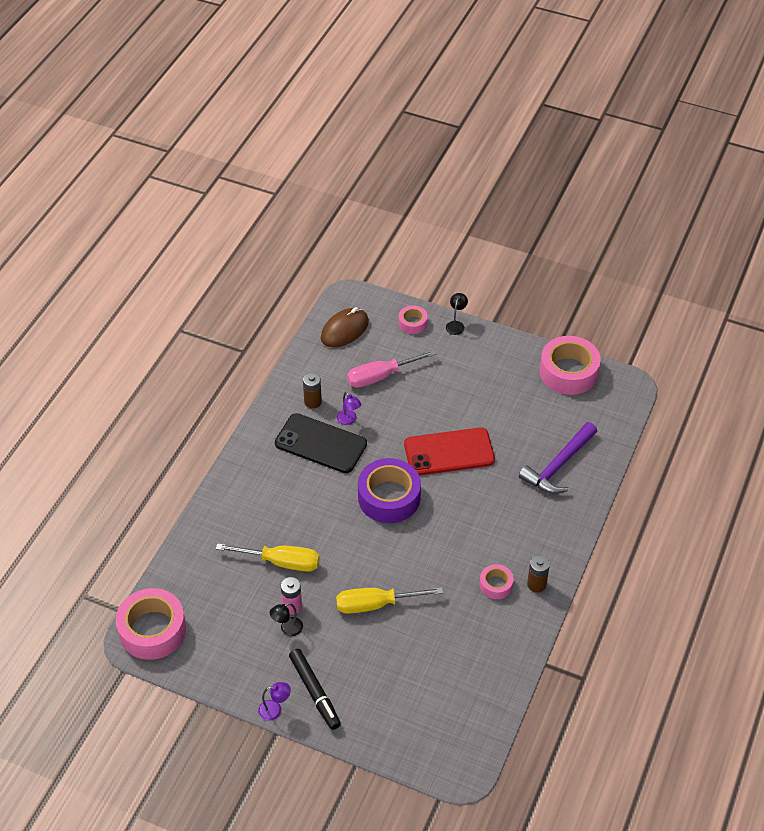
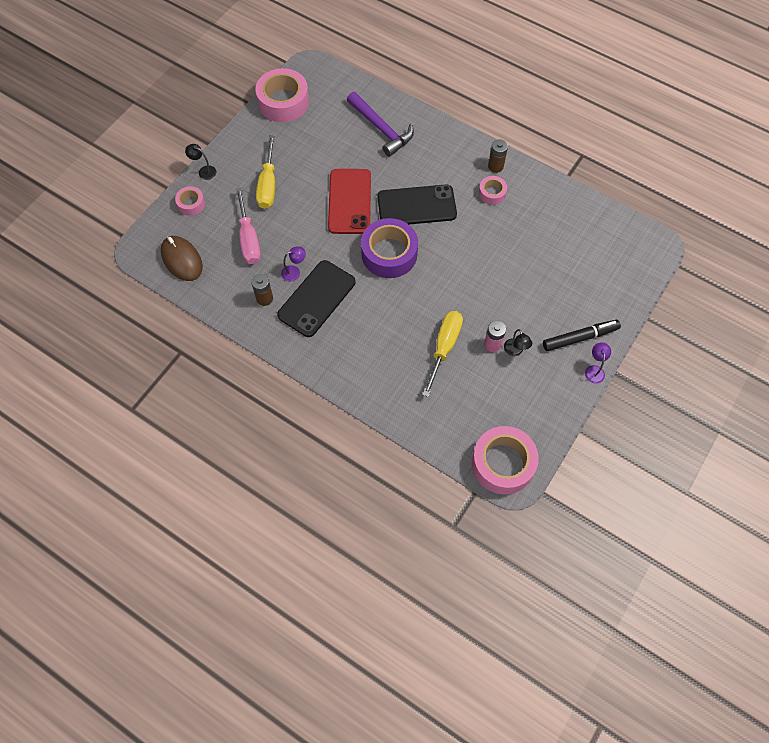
camera: 80 degrees left, 15 degrees up
yellow screwdriver [336,587,443,614] -> yellow screwdriver moved to [256,135,275,209]
none -> black phone [377,185,457,224]

